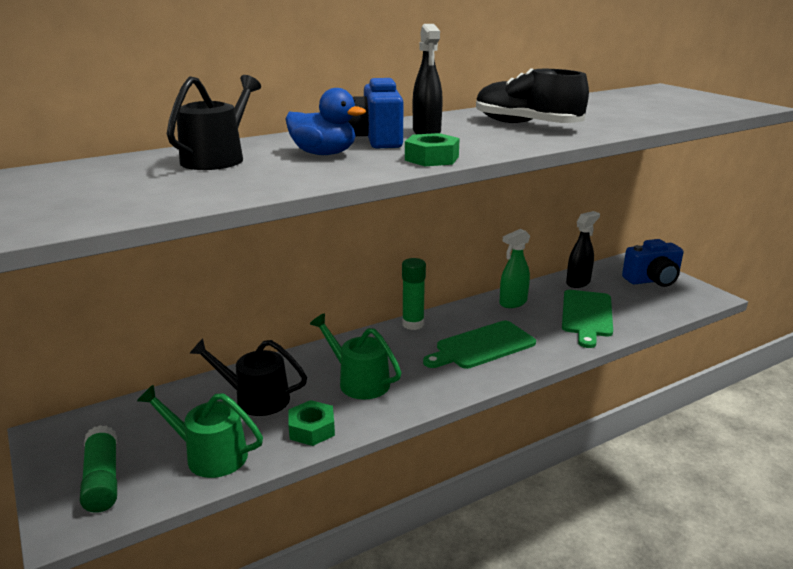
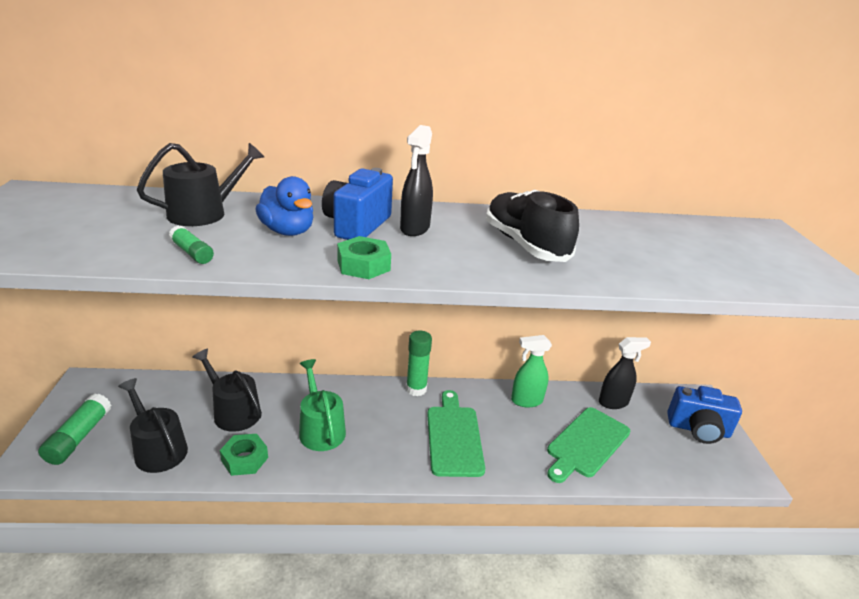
camera: 25 degrees right, 5 degrees up
green watering can [137,385,263,478] -> black watering can [118,378,188,473]
green cutting board [423,321,536,369] -> green cutting board turned 90 degrees clockwise [427,390,485,477]
none -> green glue stick [169,225,214,264]

